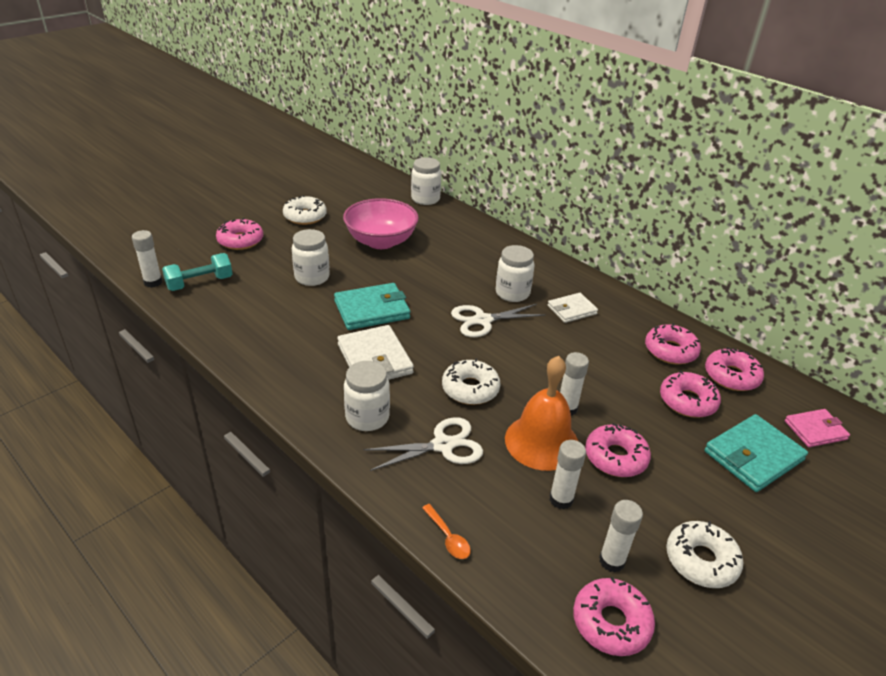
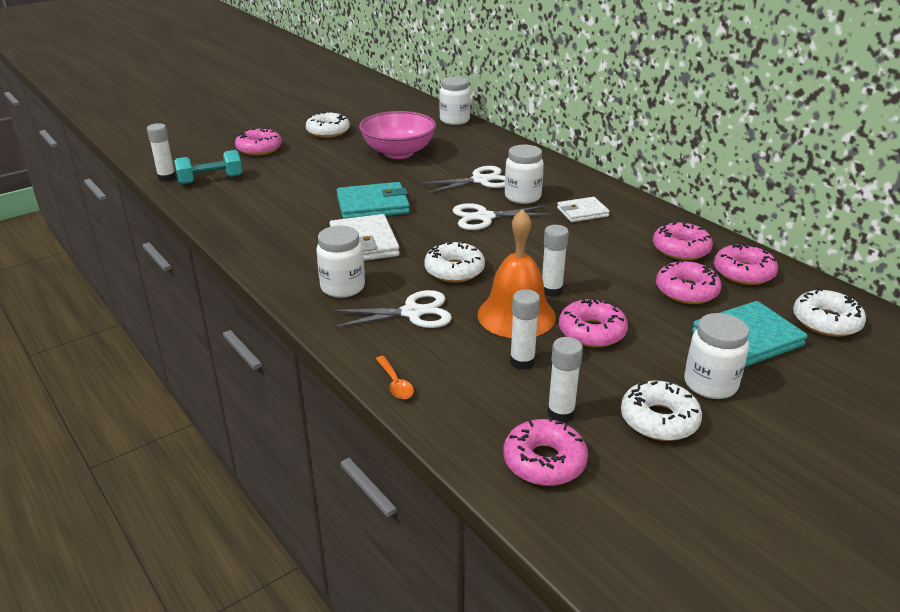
camera: 10 degrees right, 5 degrees down
white jar [292,229,330,286] -> white jar moved to [684,313,749,399]
pink wallet [785,409,850,447] -> white donut [793,288,866,337]
none -> white scissors [420,166,505,193]

